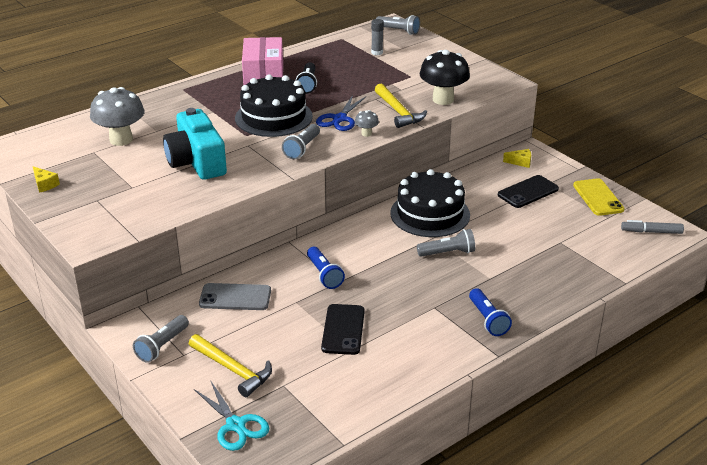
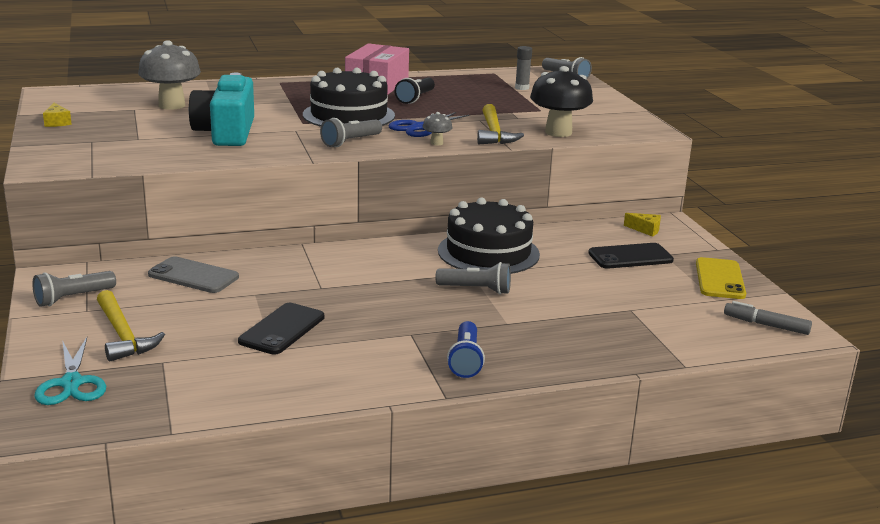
camera: 20 degrees right, 10 degrees down
blue flashlight [307,247,345,289] -> none

